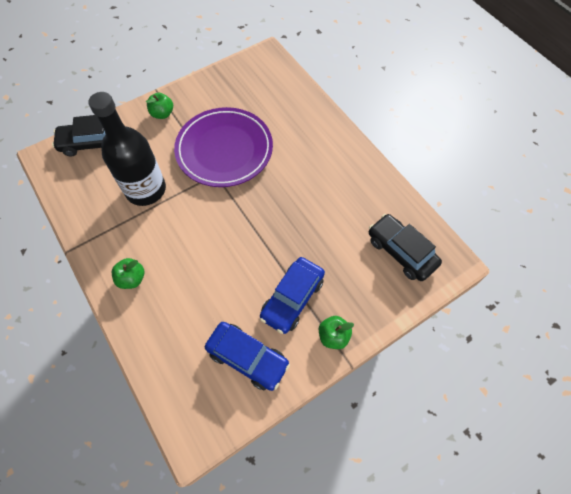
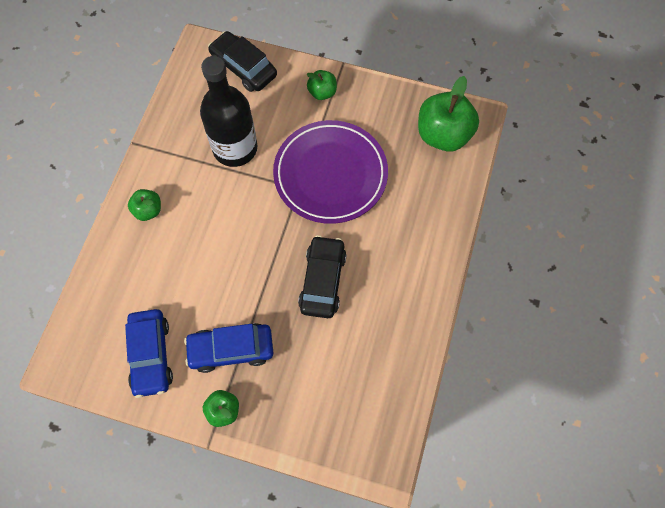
camera: 50 degrees right, 5 degrees up
black car [369,214,442,281] -> black car moved to [298,235,347,318]
none -> green apple [418,76,479,152]

